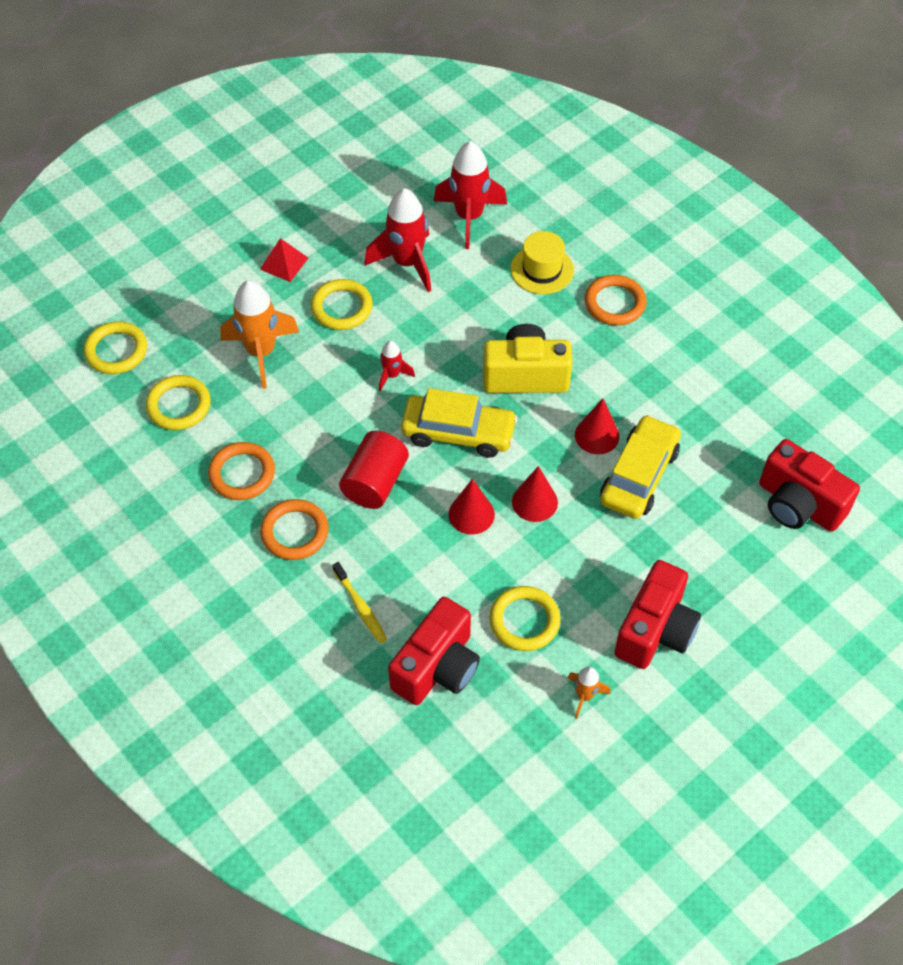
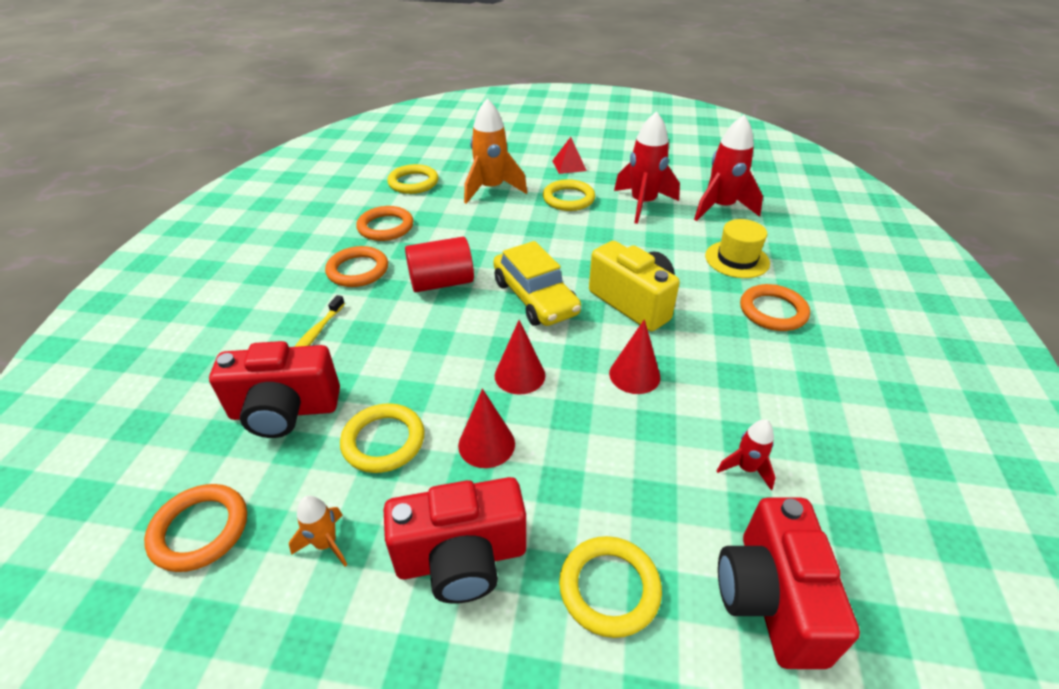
camera: 50 degrees right, 15 degrees down
yellow ring [84,321,147,374] -> yellow ring moved to [559,536,662,638]
red rocket [379,341,415,391] -> red rocket moved to [717,419,776,490]
red cone [448,479,495,535] -> red cone moved to [458,389,515,468]
yellow car [600,415,681,519] -> none
none -> orange ring [144,484,247,572]

